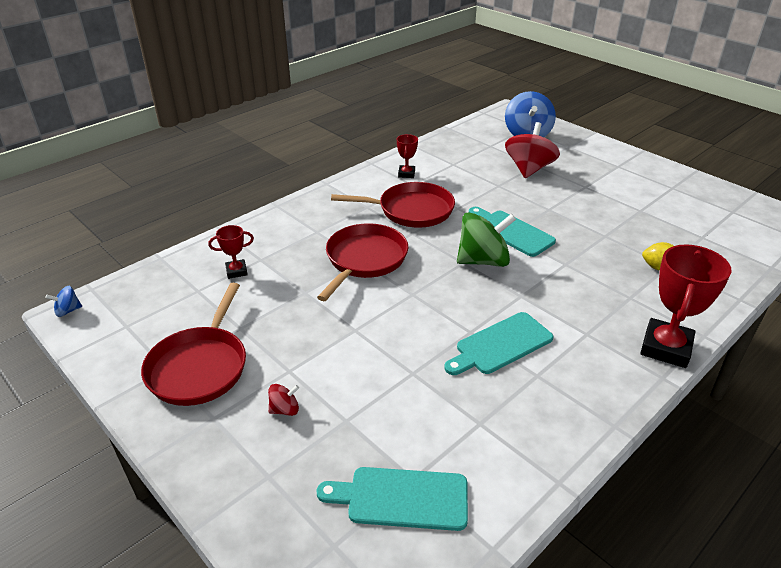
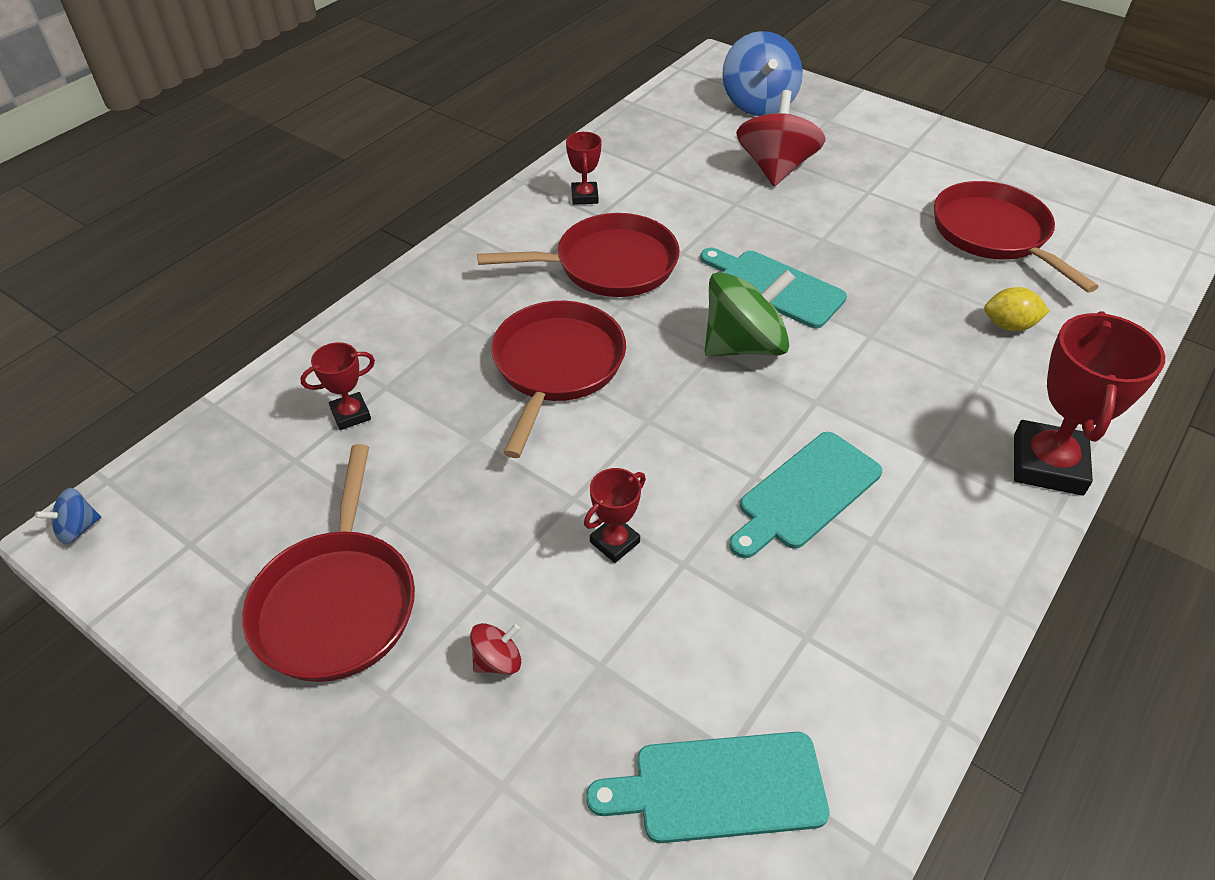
camera: 10 degrees left, 10 degrees up
none -> red trophy [584,468,646,563]
none -> red pan [934,181,1099,293]

